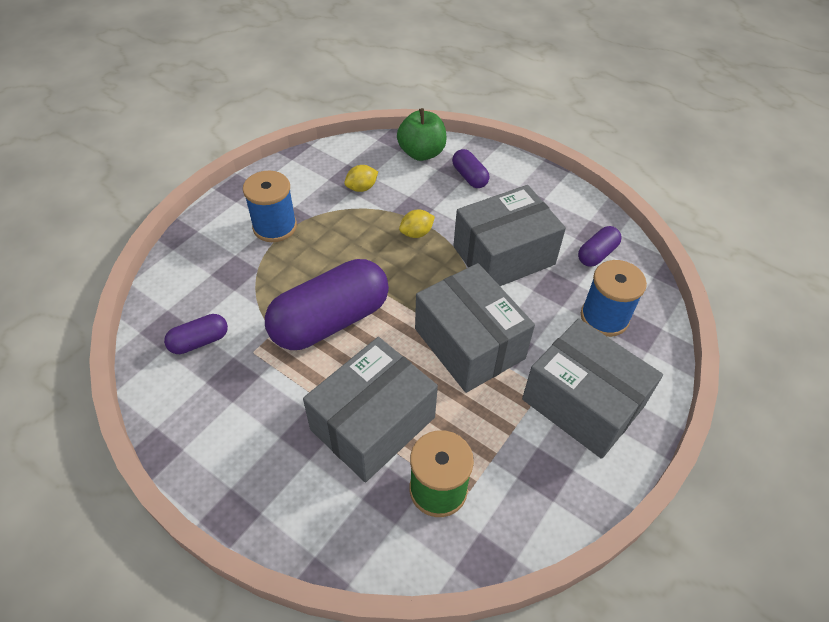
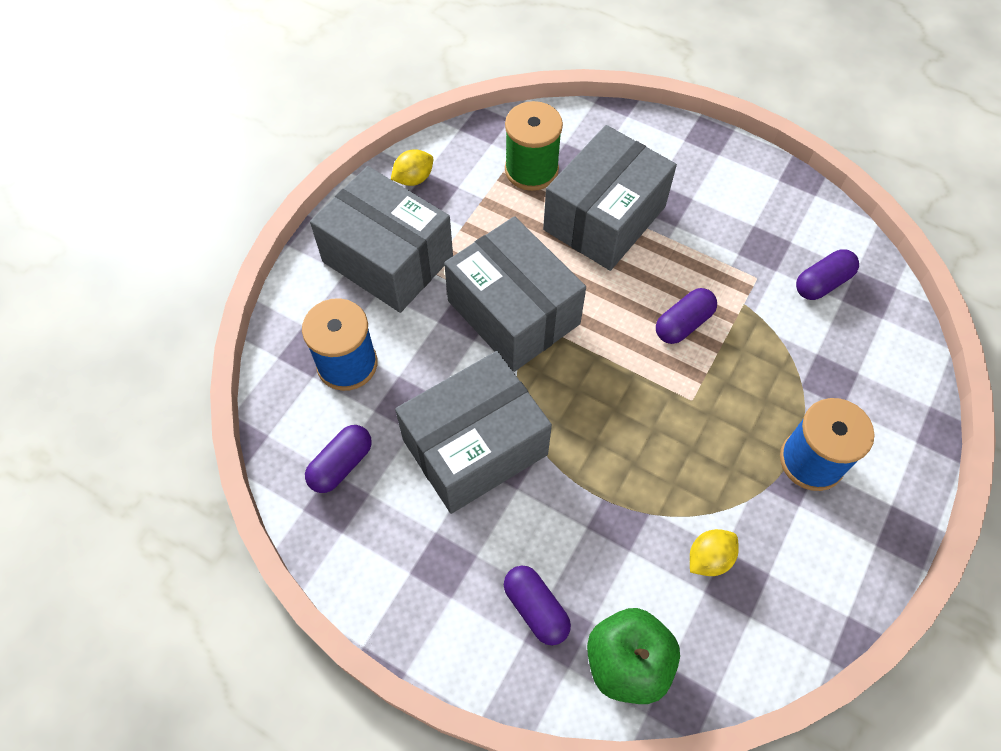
camera: 175 degrees right, 10 degrees up
purple capsule [265,259,389,350] -> purple capsule [656,288,717,344], size x0.47
yellow lemon [399,210,435,238] -> yellow lemon moved to [391,149,433,186]

